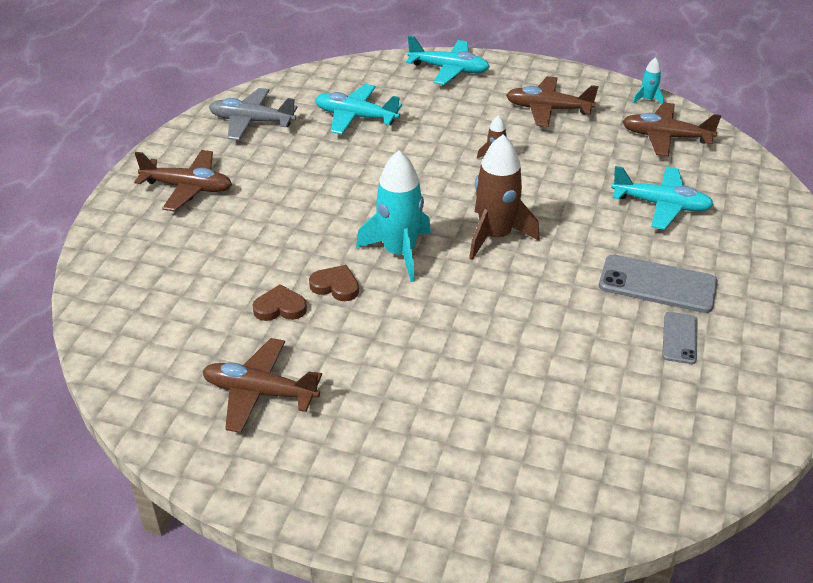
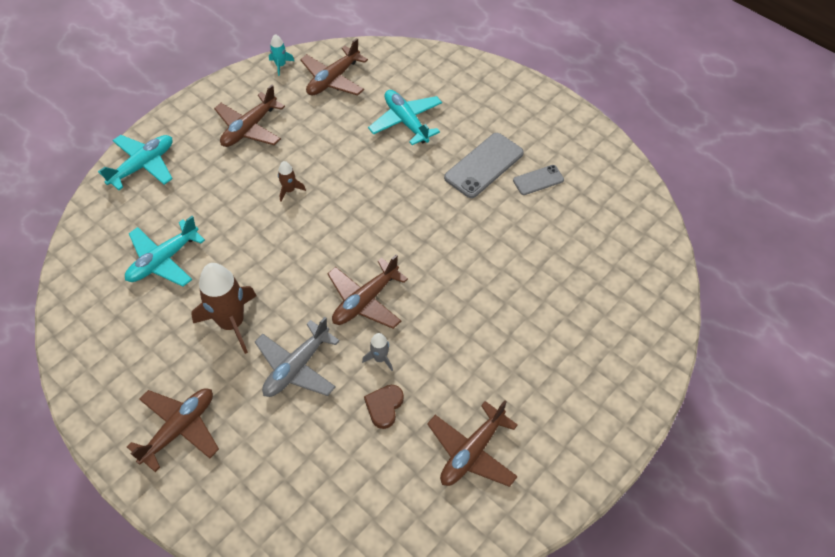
camera: 65 degrees left, 15 degrees up
grey plane [209,88,297,140] -> grey plane moved to [255,317,340,397]
brown heart [309,265,359,301] -> grey rocket [362,333,393,371]
turquoise rocket [356,151,431,282] -> brown plane [327,255,408,329]
brown rocket [469,134,539,260] -> brown rocket moved to [191,263,257,354]
turquoise plane [611,166,714,230] -> turquoise plane turned 75 degrees counterclockwise [368,90,442,145]
grey phone [662,312,698,364] -> grey phone turned 60 degrees counterclockwise [513,165,564,195]

